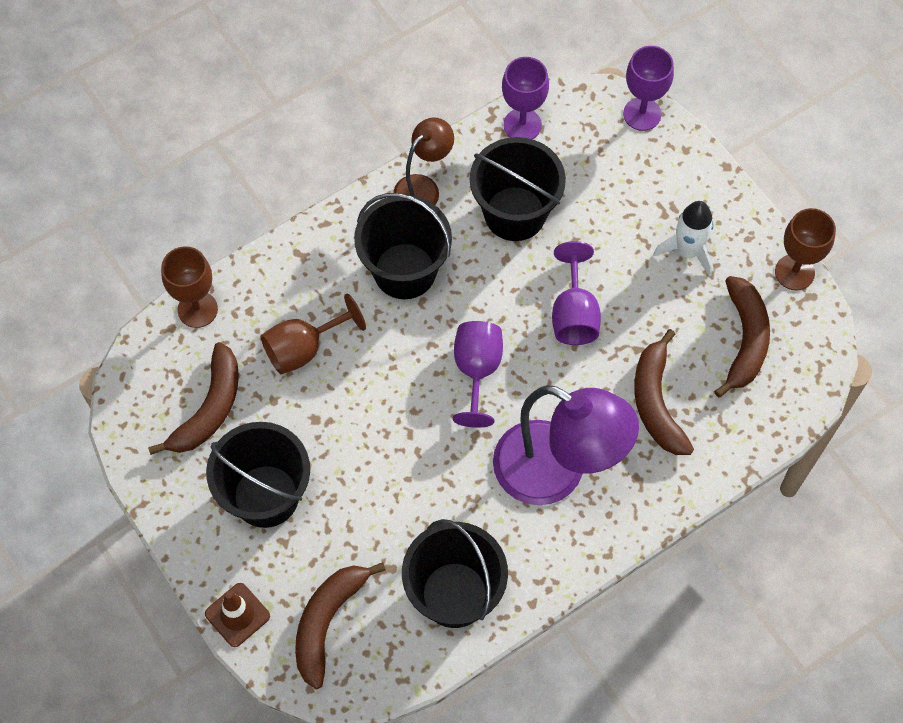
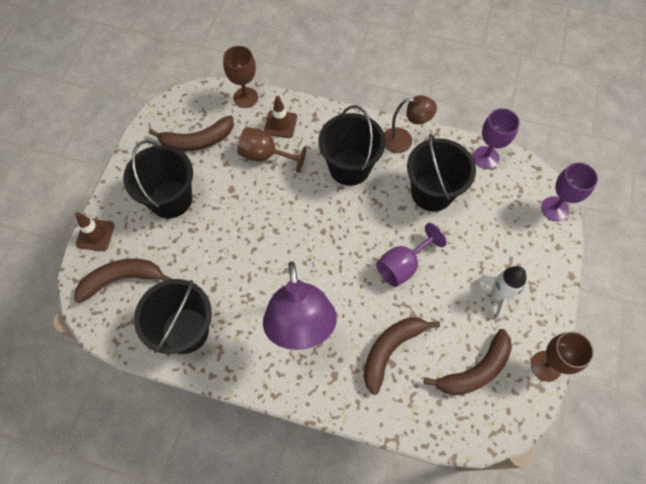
camera: 50 degrees right, 0 degrees up
purple goblet [453,321,503,428] -> none
none -> brown traffic cone [264,96,297,138]

